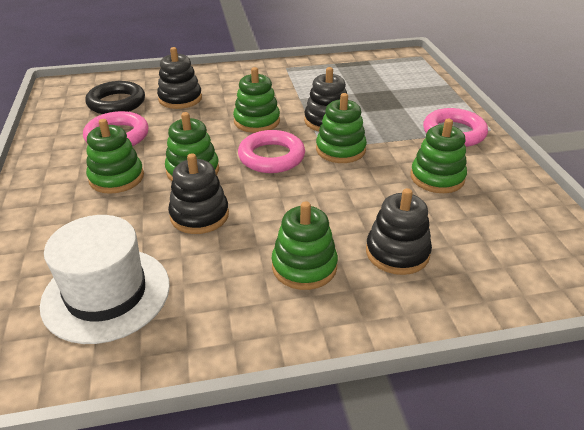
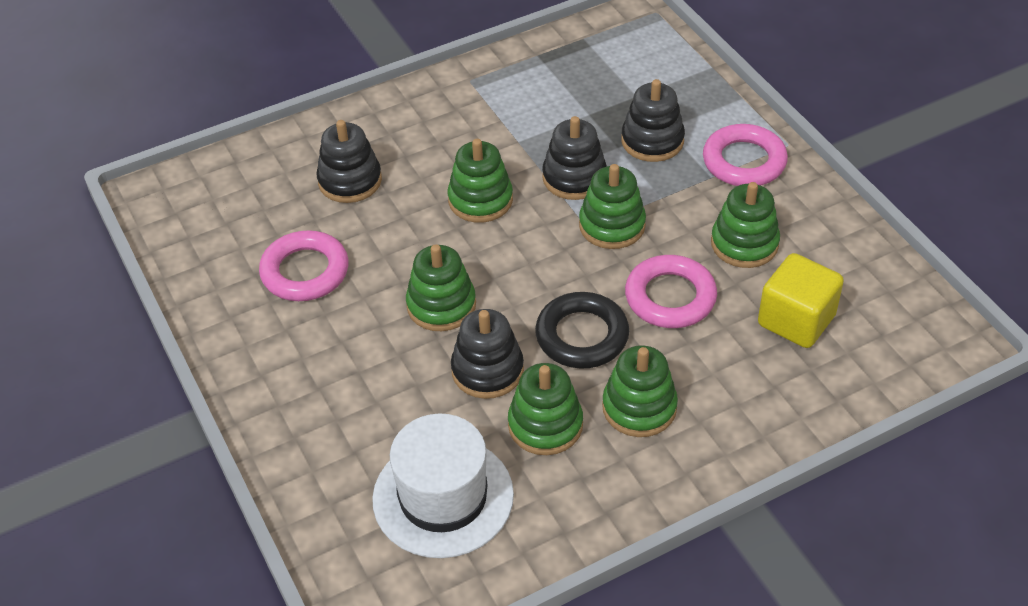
camera: 15 degrees left, 10 degrees up
black ring [85,81,145,114] -> black ring moved to [535,292,629,369]
green stacking toy [86,119,144,194] -> green stacking toy moved to [508,363,583,455]
pink ring [238,130,305,173] -> pink ring moved to [625,255,717,328]
black stacking toy [366,188,432,275] -> black stacking toy moved to [621,79,685,162]
none -> yellow cube [758,253,844,348]

